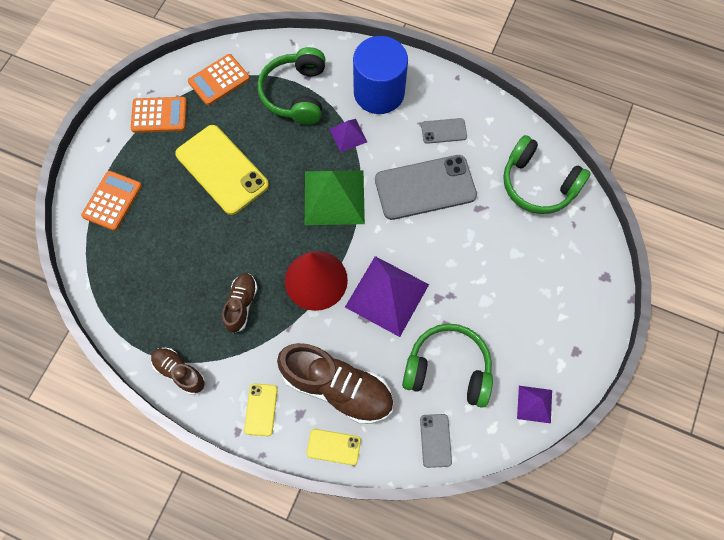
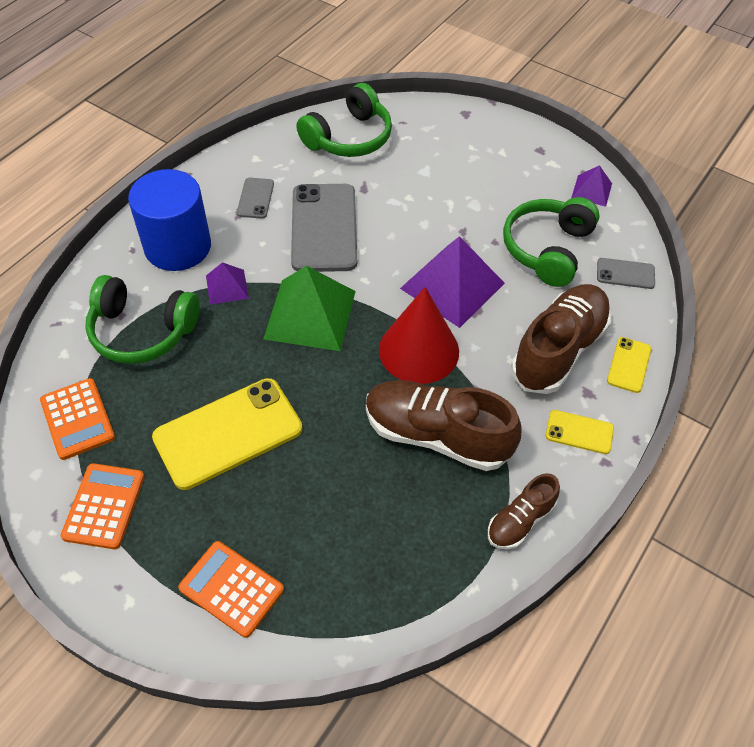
camera: 80 degrees left, 15 degrees down
brown shoe [222,273,258,333] -> brown shoe [366,380,522,471], size x1.85

